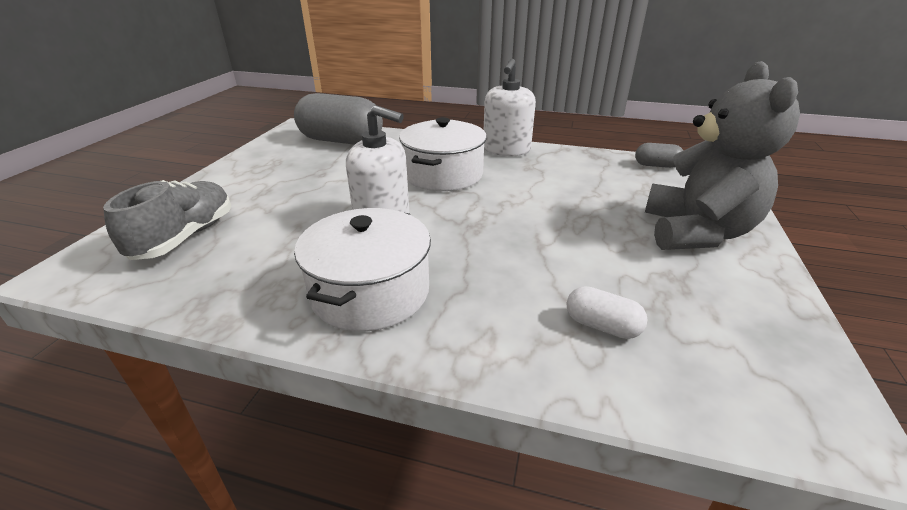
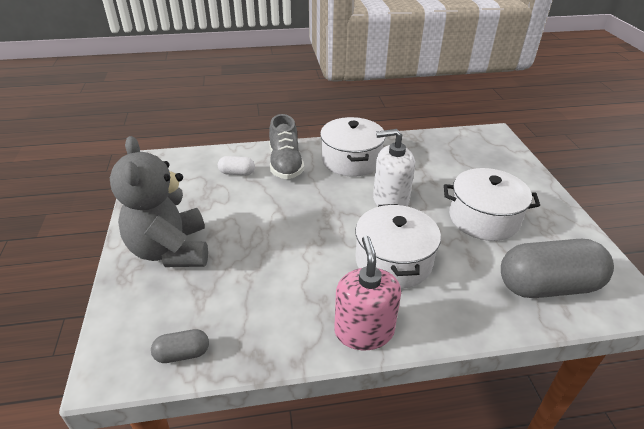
camera: 155 degrees right, 5 degrees up
grey shoe [103,180,231,260] -> grey shoe moved to [269,114,304,179]
white soap dispenser [484,59,536,156] -> pink soap dispenser [334,236,401,350]
none -> white pot [444,168,540,241]

